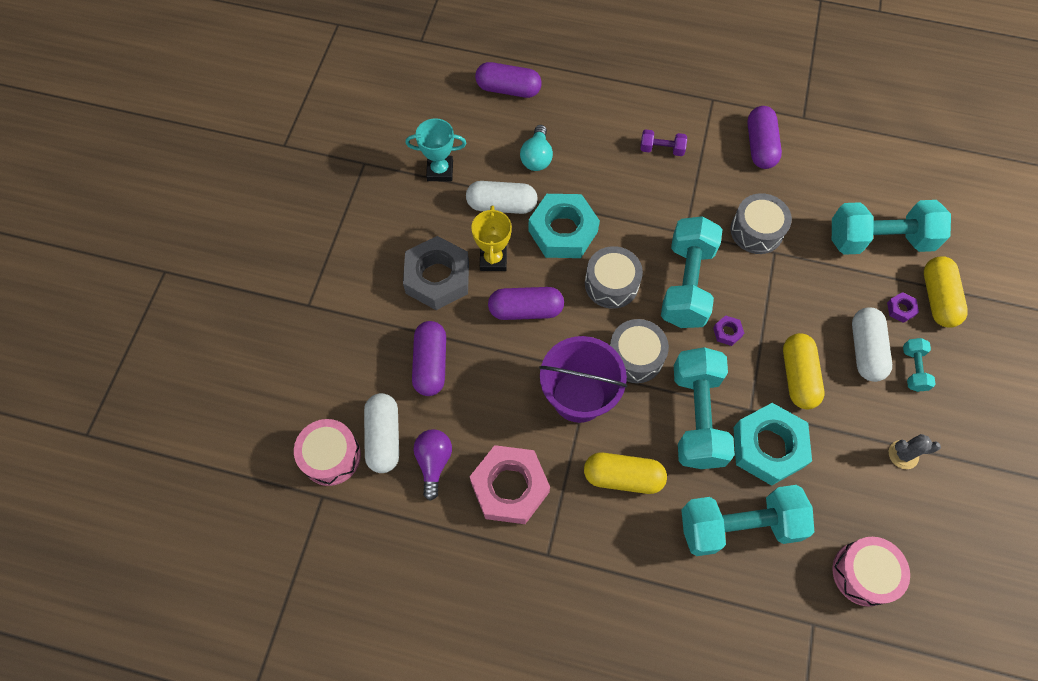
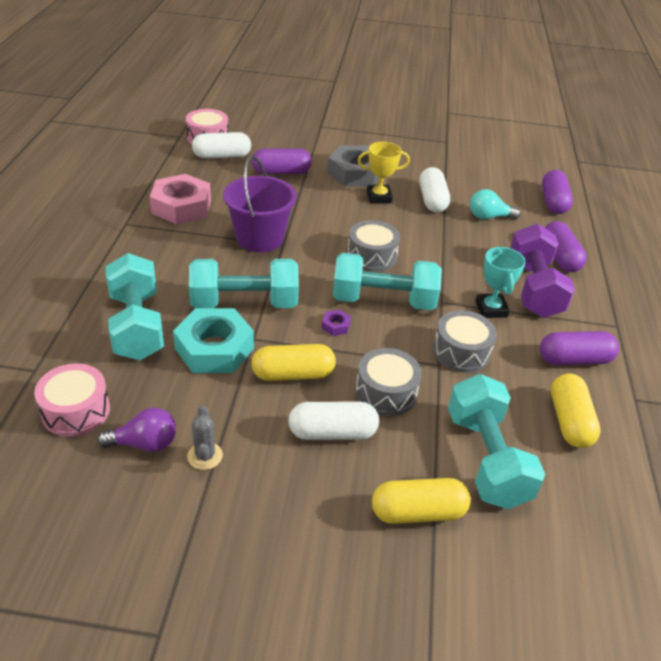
camera: 80 degrees right, 25 degrees down
turquoise trophy [405,118,466,181] -> turquoise trophy moved to [476,247,526,318]
purple light bulb [413,429,452,501] -> purple light bulb moved to [97,407,176,452]
purple capsule [488,287,564,320] -> purple capsule moved to [545,221,587,272]
turquoise nut [528,194,600,258] -> none
yellow capsule [584,453,667,494] -> yellow capsule moved to [551,373,601,448]
grey drum [610,319,669,383] -> grey drum moved to [355,348,422,416]
purple dumbbell [640,129,687,156] -> purple dumbbell [510,224,575,318], size x2.18
purple nut [887,292,919,323] -> none
turquoise dumbbell [903,338,936,392] -> none

